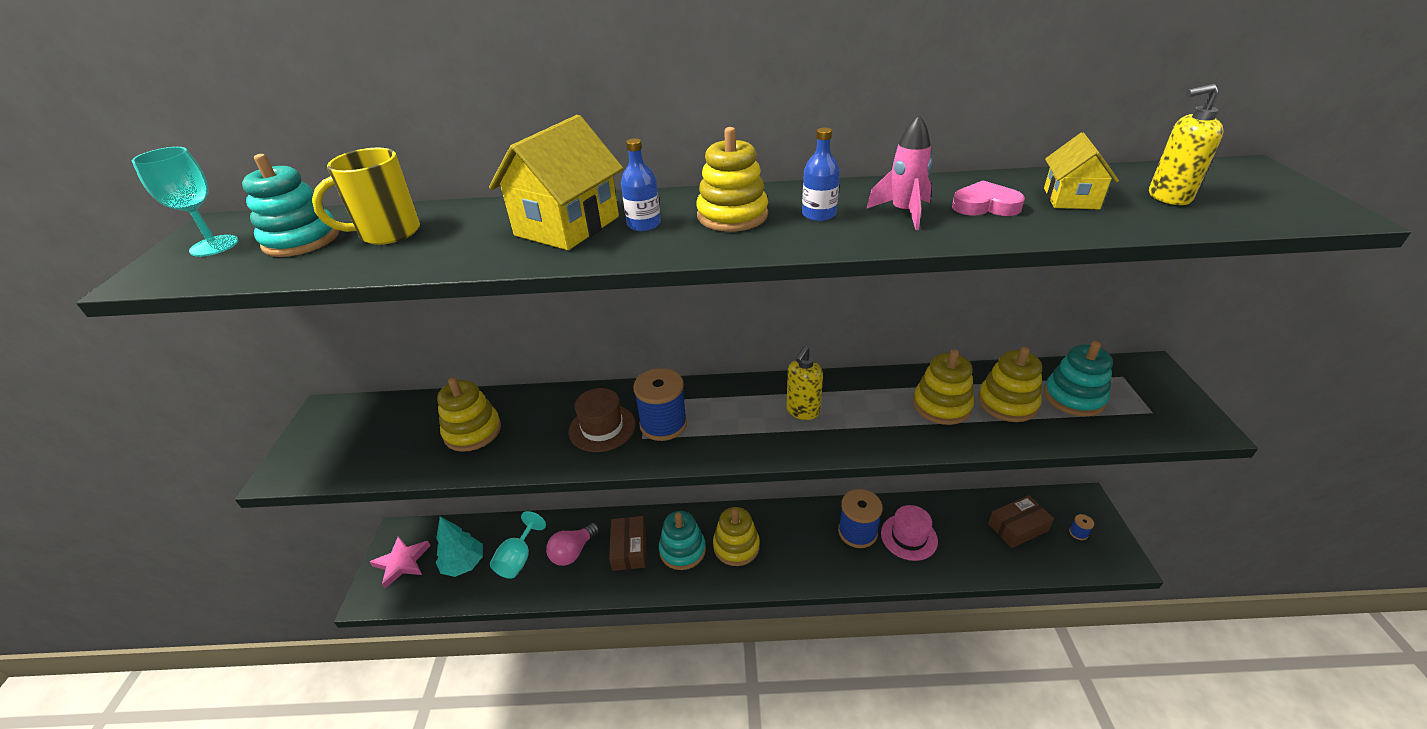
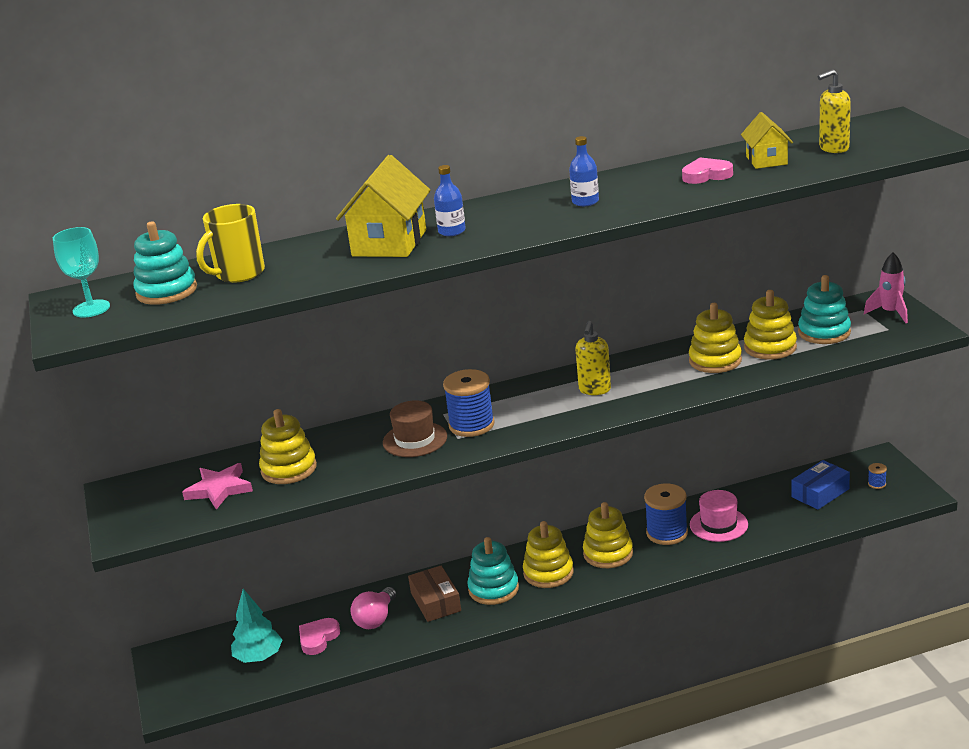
camera: 15 degrees left, 10 degrees down
pink star [370,537,431,589] -> pink star moved to [182,463,253,510]
turquoise goblet [490,511,546,579] -> pink heart [299,618,340,655]
yellow stacking toy [696,127,768,232] -> yellow stacking toy moved to [583,502,633,568]
pink rocket [866,115,932,230] -> pink rocket moved to [864,253,908,323]
brown box [988,495,1054,548] -> blue box [791,460,850,510]

